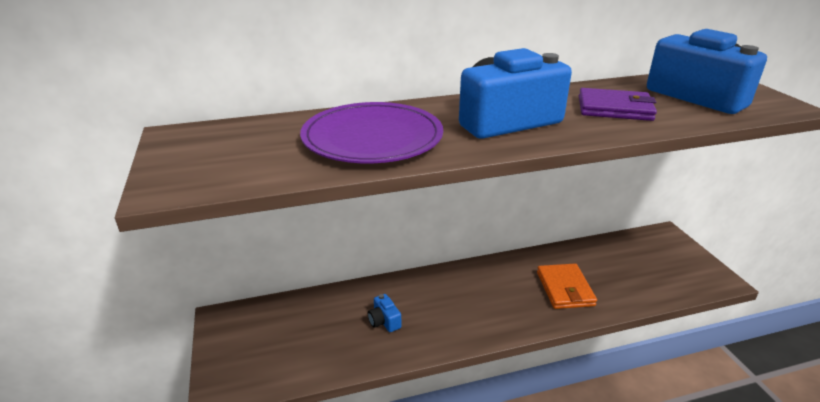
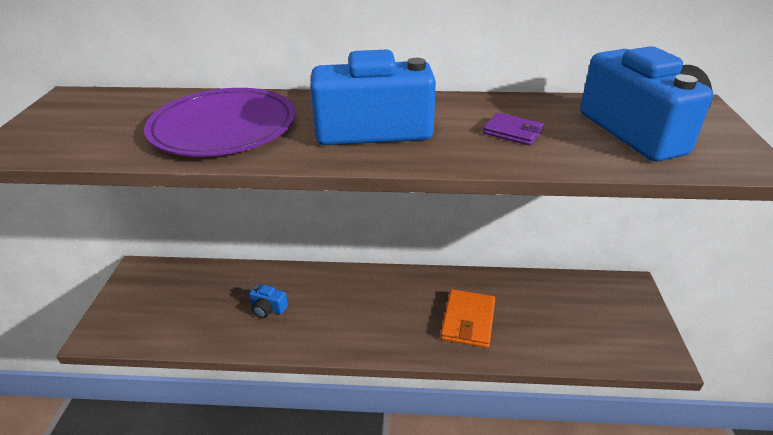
camera: 20 degrees right, 5 degrees up
blue camera [368,294,401,332] -> blue camera turned 60 degrees counterclockwise [249,284,288,318]
purple wallet [579,88,657,121] -> purple wallet [483,113,544,145], size x0.62

